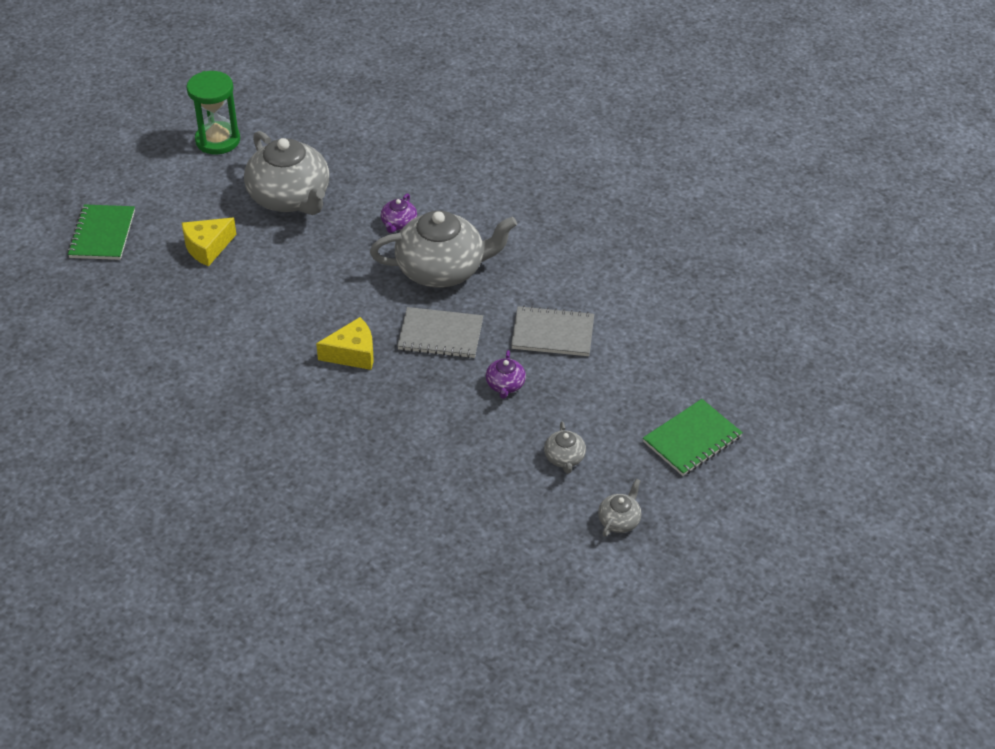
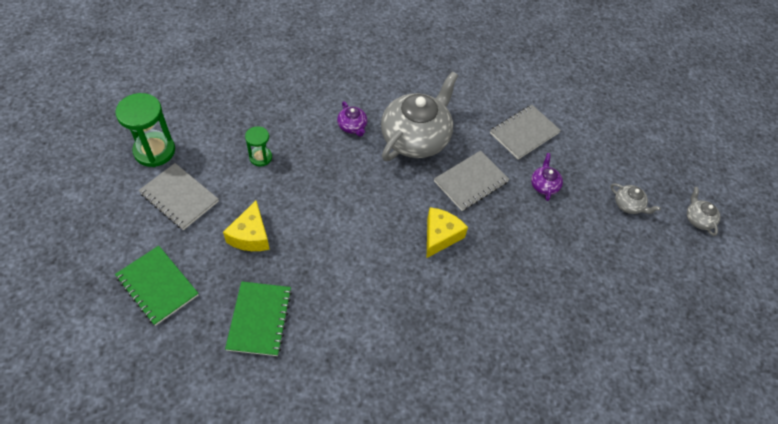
camera: 50 degrees left, 10 degrees up
grey teapot [244,131,330,215] -> green hourglass [245,126,272,166]
purple teapot [486,350,526,399] -> purple teapot turned 135 degrees counterclockwise [531,153,563,201]
green notebook [643,399,743,476] -> green notebook moved to [225,281,292,356]
none -> grey notebook [139,163,219,230]

